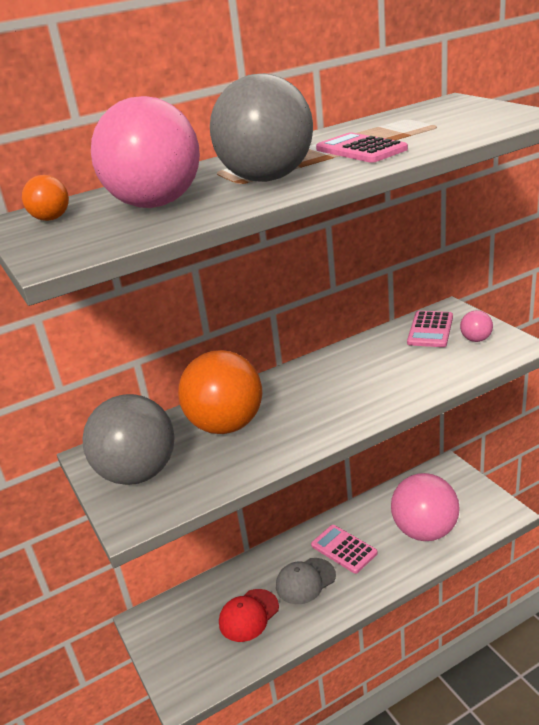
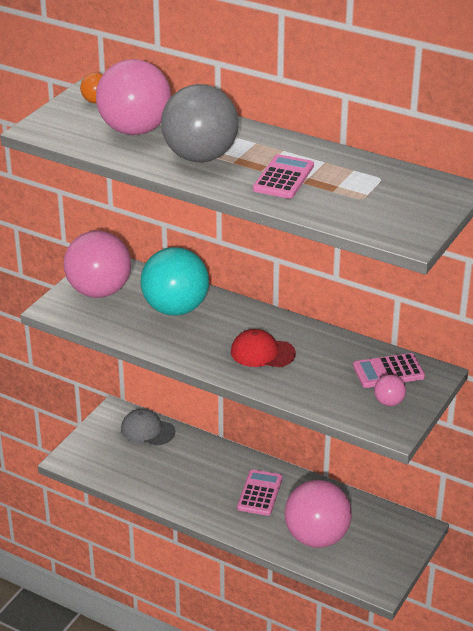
camera: 55 degrees right, 5 degrees up
grey ball [82,394,175,485] -> pink ball [64,230,131,298]
orange ball [178,350,262,434] -> turquoise ball [140,247,209,316]
red cap [219,589,279,642] -> red cap moved to [231,329,296,367]
grey cap [276,558,336,604] -> grey cap moved to [121,409,175,446]

